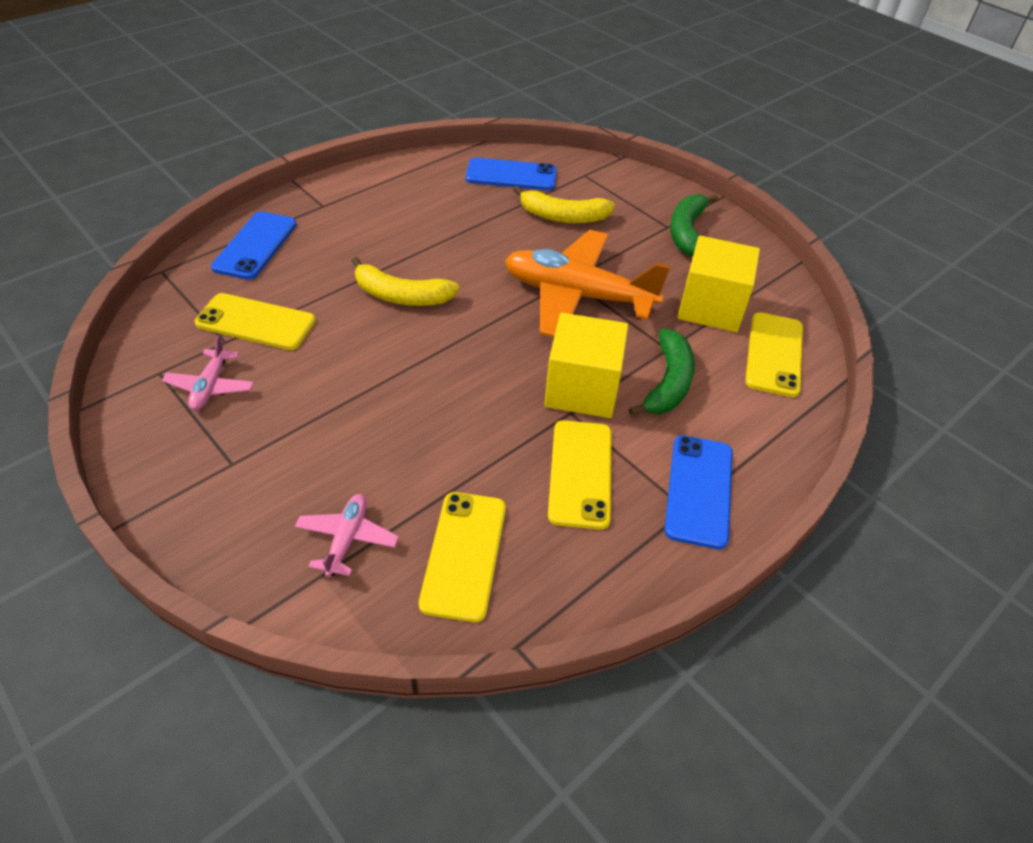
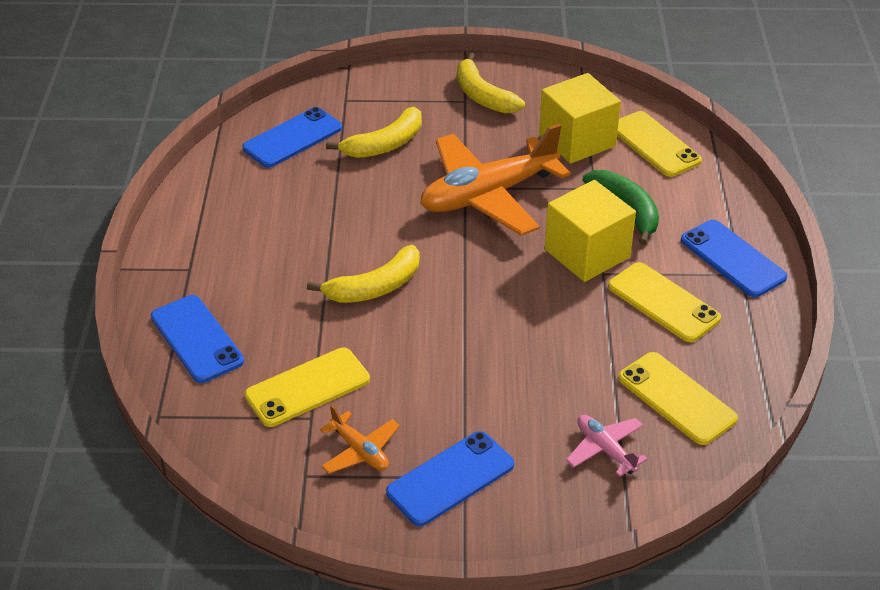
camera: 45 degrees left, 5 degrees down
pink plane [162,335,254,410] -> orange plane [320,405,400,474]
green banana [670,194,718,256] -> yellow banana [457,52,525,113]
none -> blue phone [386,431,514,526]

